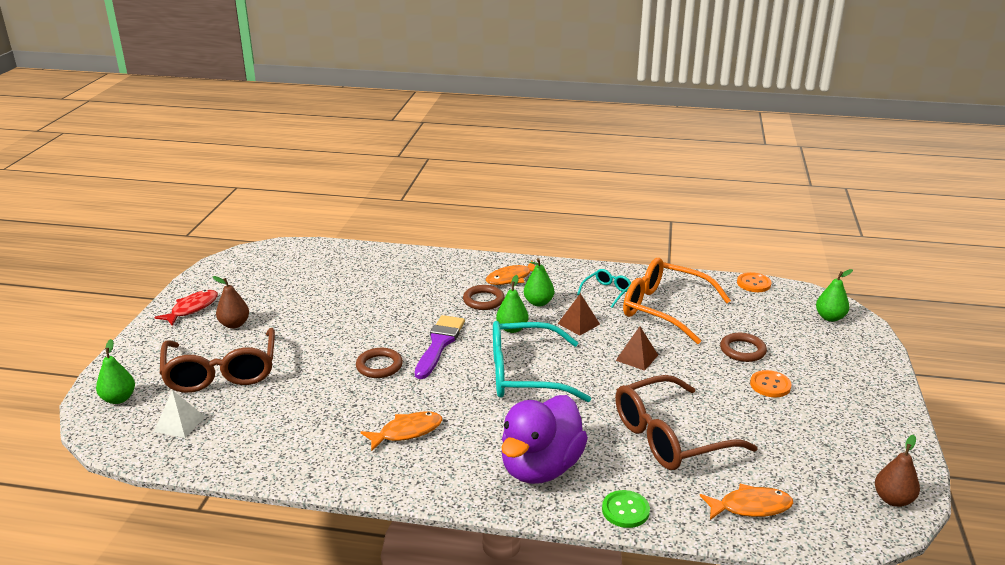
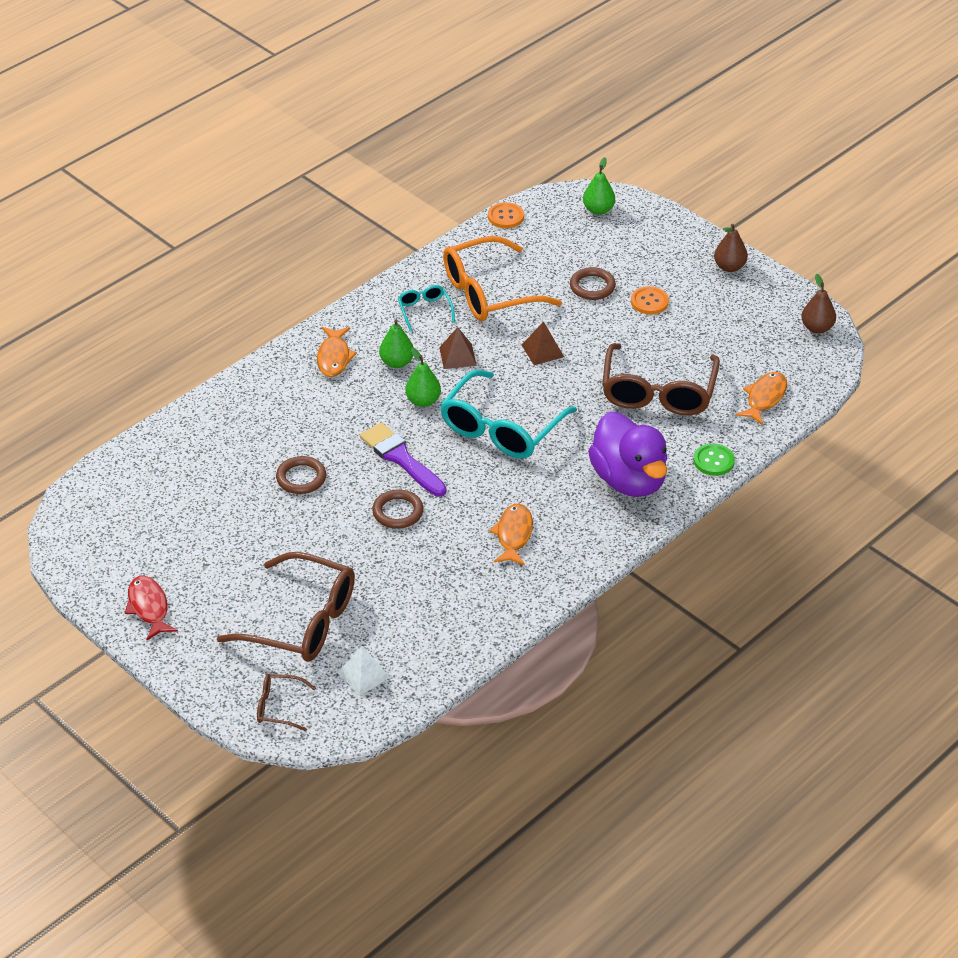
camera: 55 degrees left, 15 degrees up
green pear [96,339,135,404] -> brown glasses [257,674,316,731]
brown pear [213,276,249,329] -> brown pear moved to [714,224,748,272]
brown ring [463,285,505,310] -> brown ring moved to [276,456,326,494]

